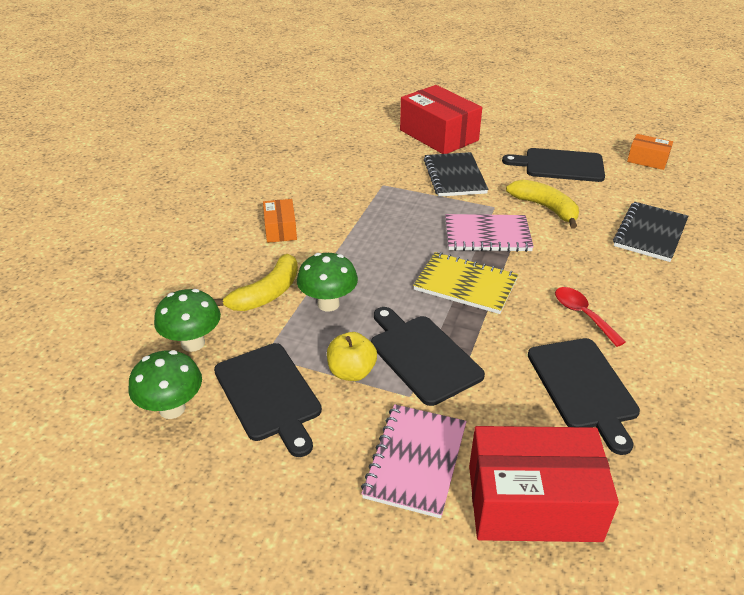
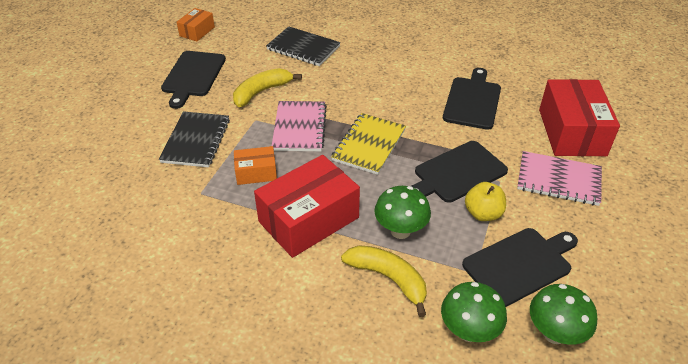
camera: 90 degrees left, 5 degrees up
orange box [263,199,297,243] -> orange box moved to [234,146,277,185]
red box [400,85,482,154] -> red box moved to [254,155,360,258]
black notebook [424,152,488,197] -> black notebook turned 75 degrees counterclockwise [159,111,230,167]
black cutting board [528,338,640,455] -> black cutting board turned 60 degrees counterclockwise [443,68,501,130]
red spoon [555,287,626,347] -> none

